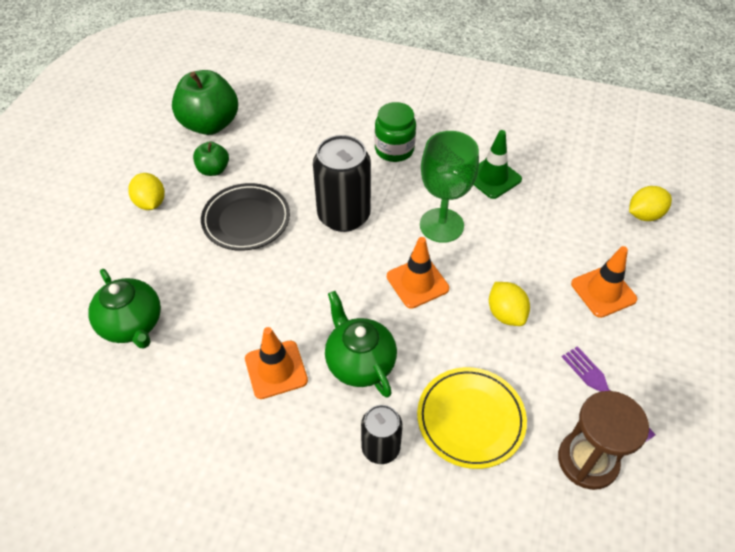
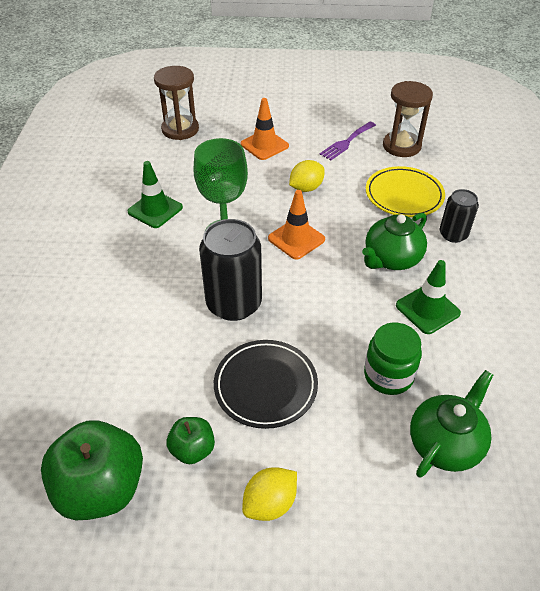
camera: 105 degrees left, 5 degrees down
orange traffic cone [245,327,308,399] -> green traffic cone [396,260,461,334]
green jar [375,102,416,162] -> green jar moved to [364,323,422,395]
yellow lemon [629,186,672,221] -> brown hourglass [154,66,199,140]

